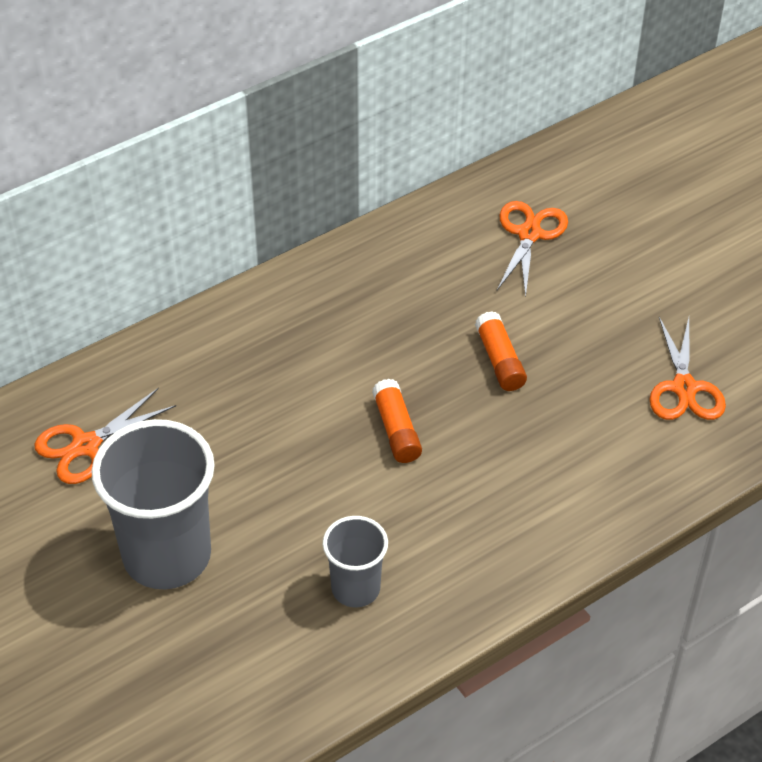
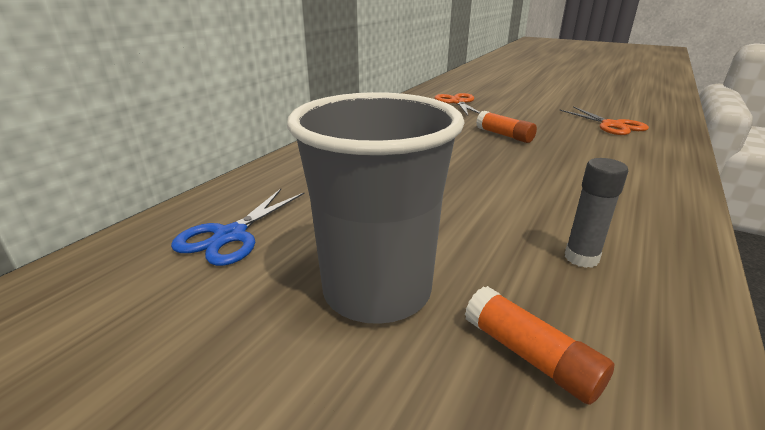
camera: 25 degrees left, 20 degrees down
orange scissors [34,388,176,484] -> blue scissors [171,189,304,266]
grey cup [323,516,388,608] -> grey glue stick [565,158,628,268]
orange glue stick [372,379,422,463] -> orange glue stick moved to [465,286,614,405]

